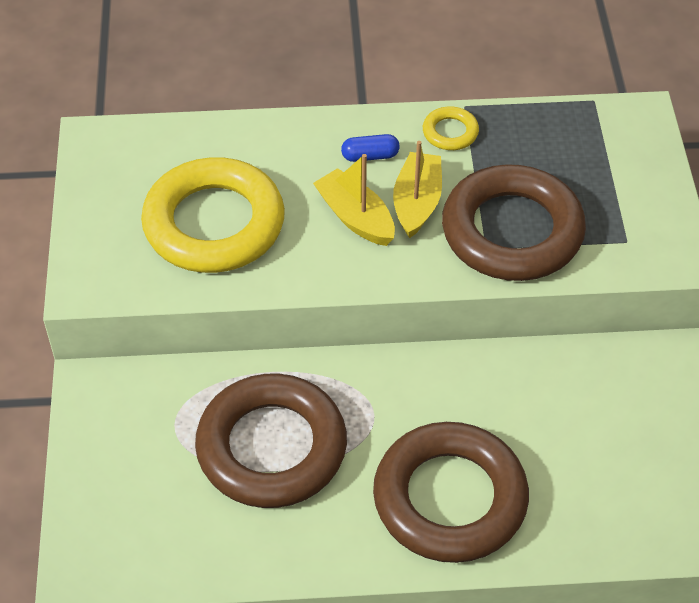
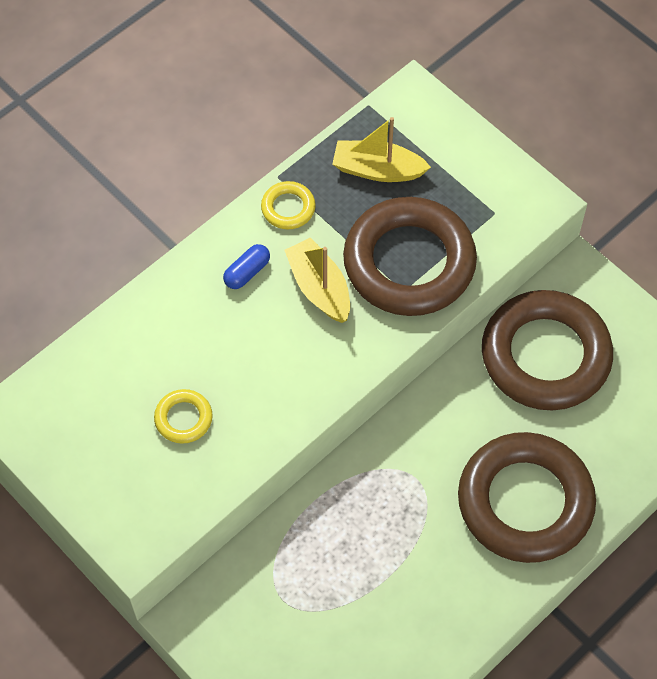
camera: 40 degrees left, 10 degrees up
yellow ring [141,157,285,273] -> yellow ring [154,389,213,444], size x0.42
brown ring [195,374,347,508] -> brown ring moved to [482,290,613,410]
yellow boat [313,154,395,246] -> yellow boat moved to [332,117,431,182]

